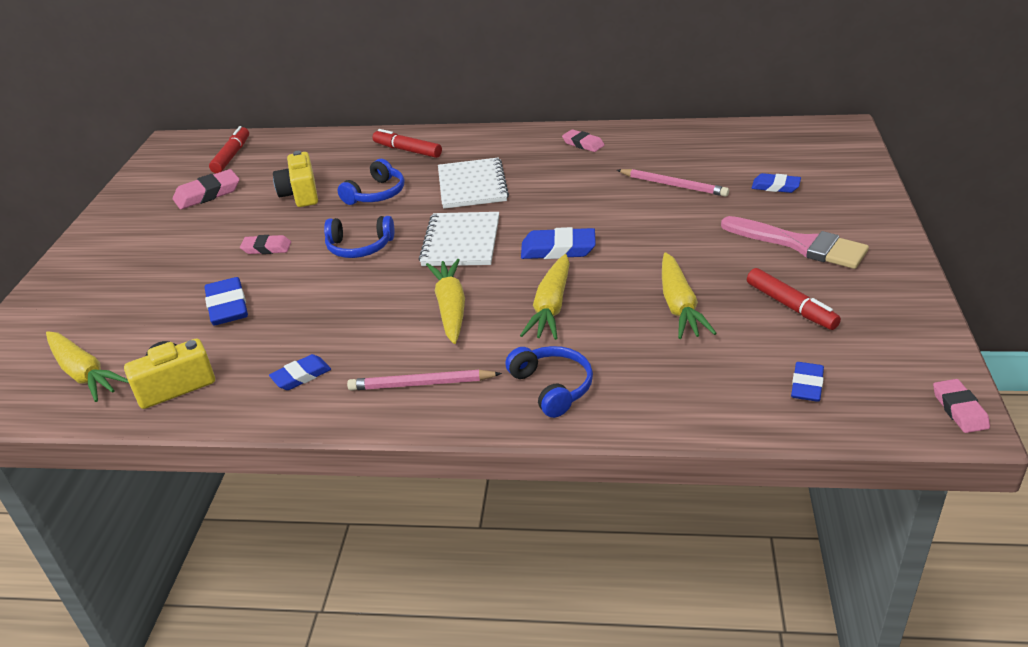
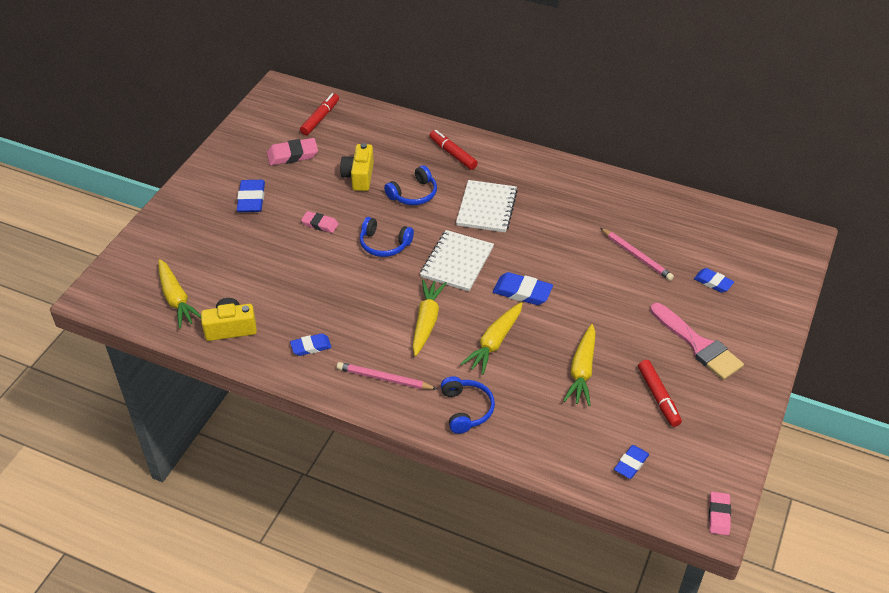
camera: 15 degrees right, 10 degrees up
blue eraser [205,277,248,325] -> blue eraser moved to [237,180,265,212]
pink eraser [562,129,605,152] -> none

